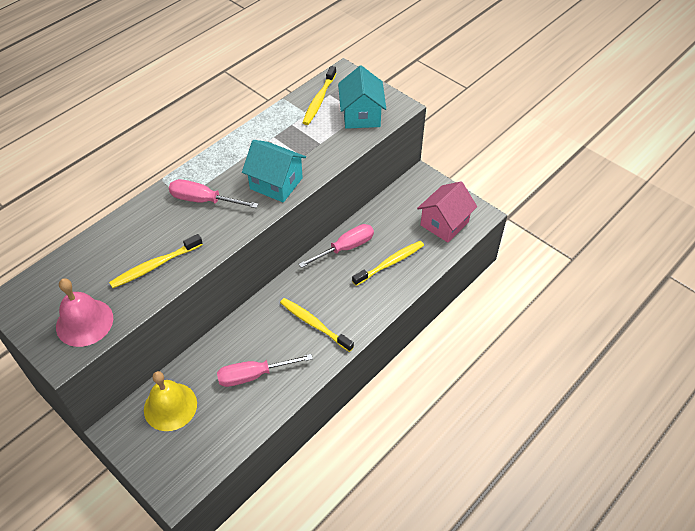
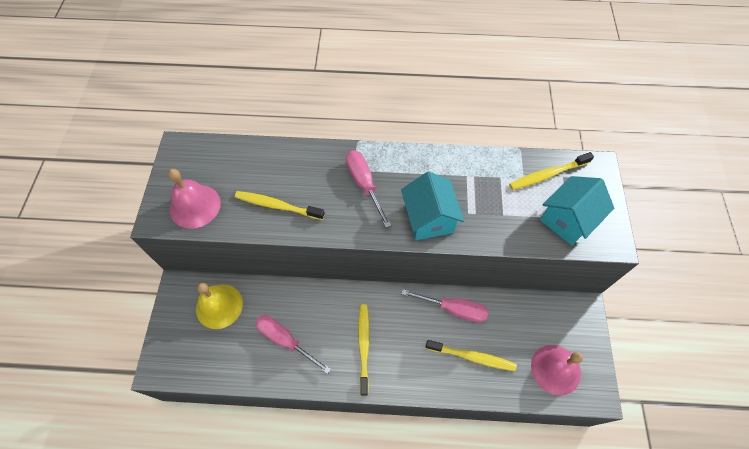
camera: 50 degrees right, 10 degrees up
pink house [417,181,477,243] -> pink bell [531,345,583,396]

